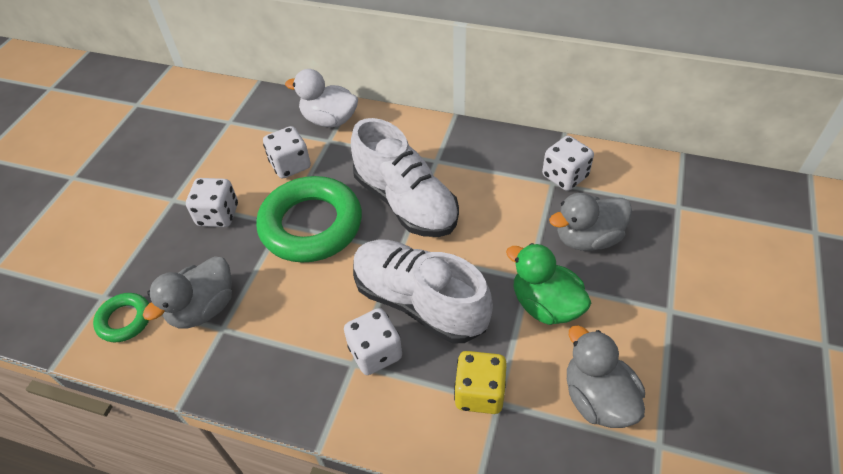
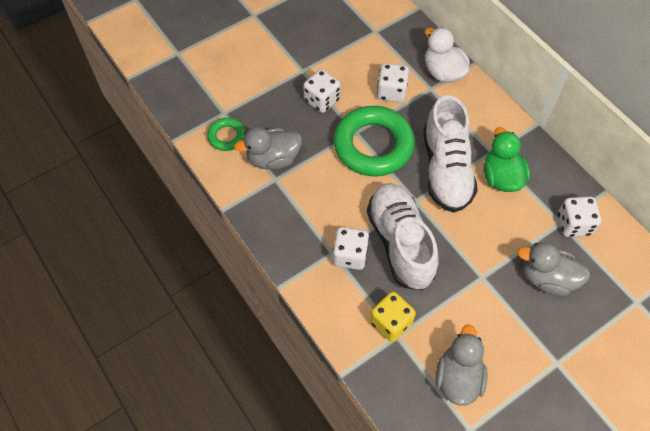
camera: 35 degrees right, 10 degrees up
green duck [506,243,591,325] -> green duck moved to [484,127,530,192]

